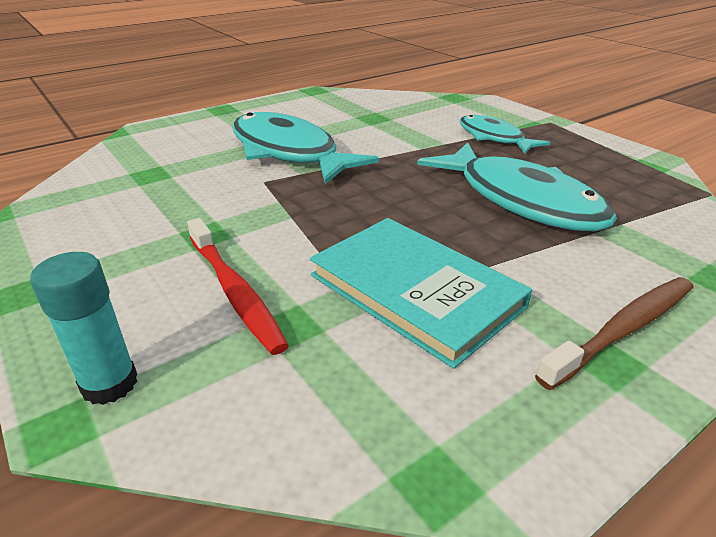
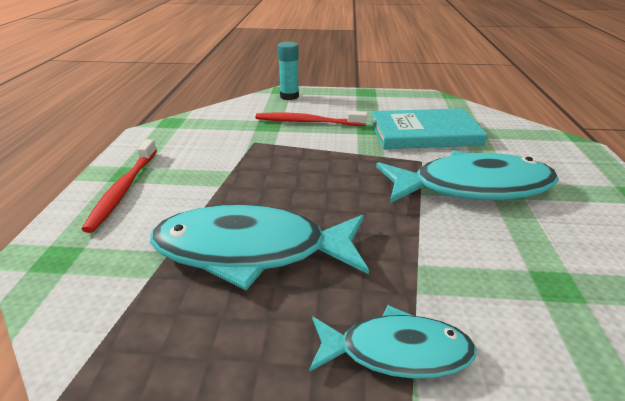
camera: 130 degrees right, 0 degrees up
turquoise book [310,218,532,369] -> turquoise book moved to [371,108,488,149]
brown toothbrush [535,277,693,390] -> red toothbrush [81,139,157,233]

